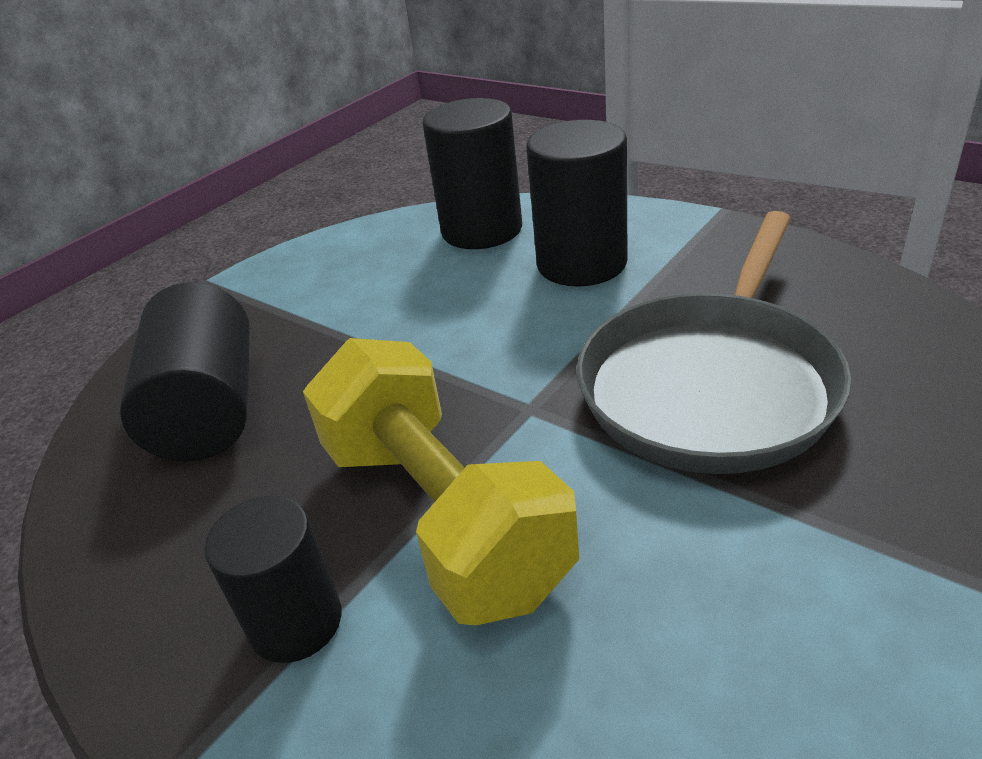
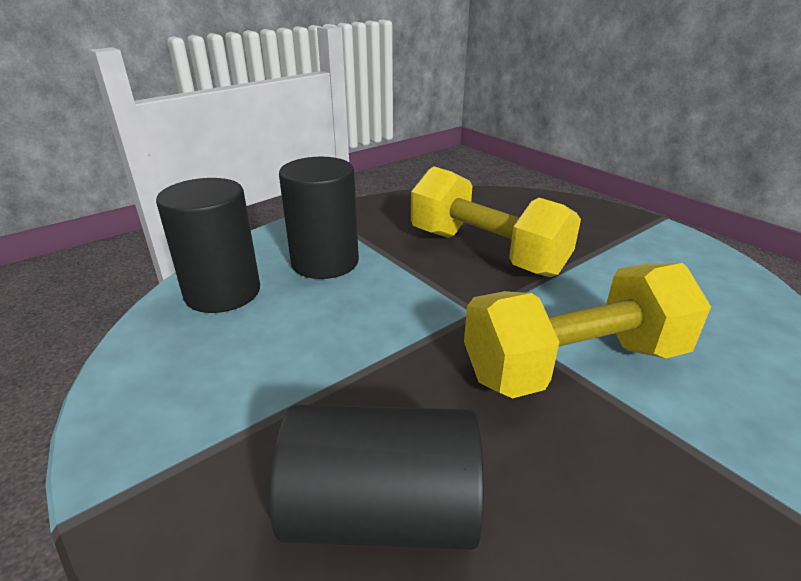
camera: 80 degrees left, 5 degrees down
black cylinder [204,496,342,663] -> none
grey pan [577,211,851,474] -> yellow dumbbell [411,167,581,277]

